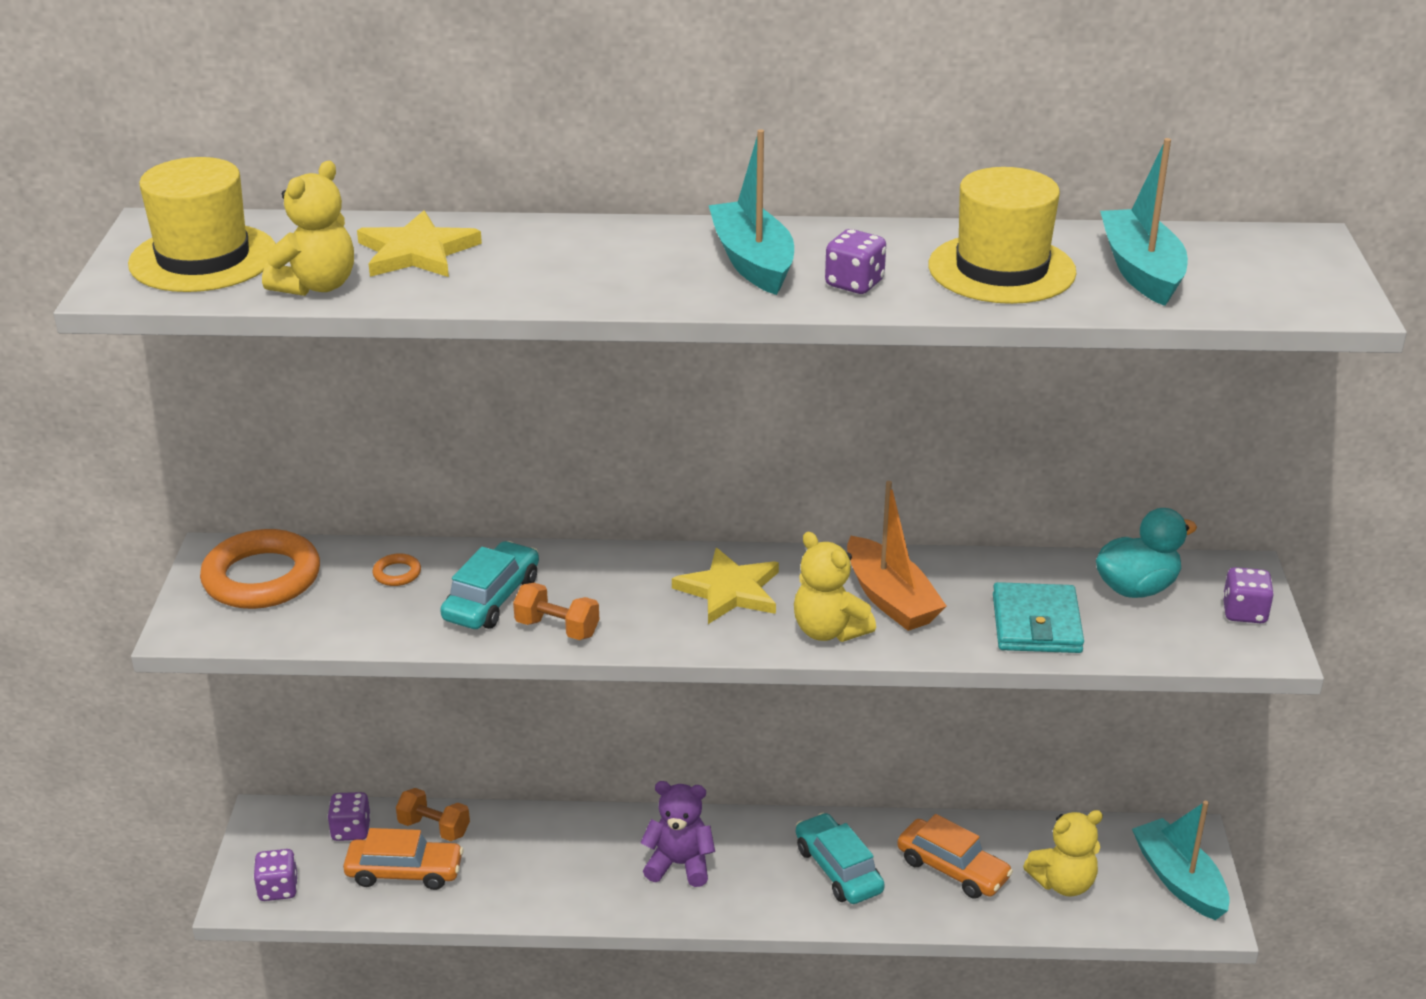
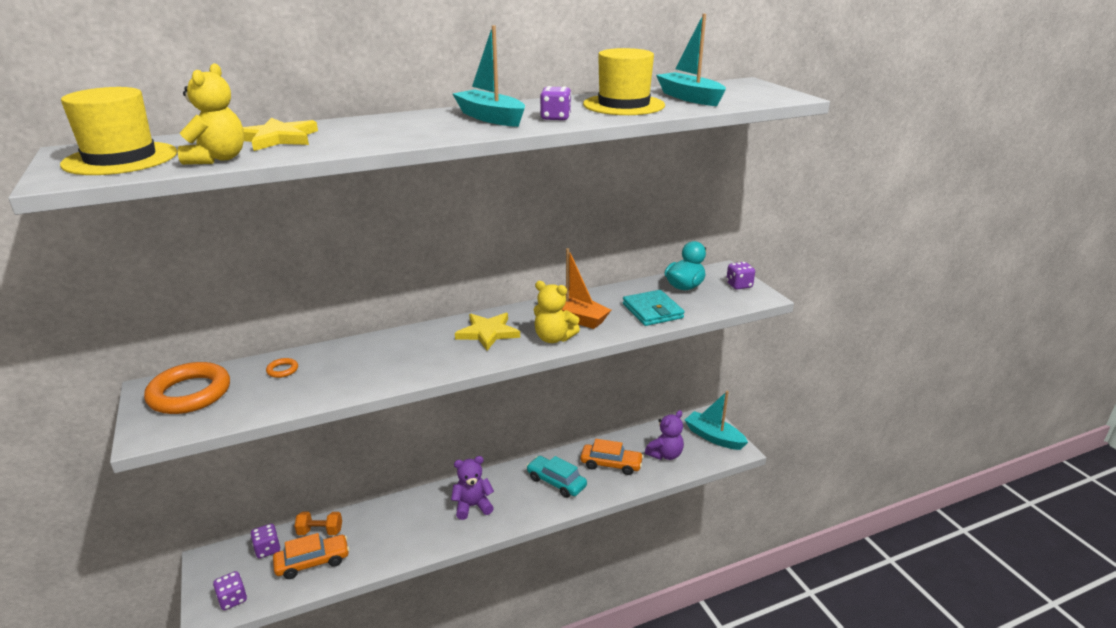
camera: 25 degrees left, 5 degrees down
turquoise car [440,541,539,629] -> none
orange dumbbell [513,583,599,640] -> none
yellow teddy bear [1023,810,1103,896] -> purple teddy bear [645,410,684,460]

